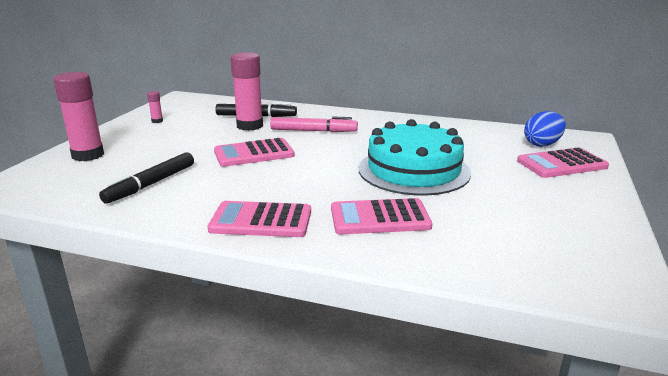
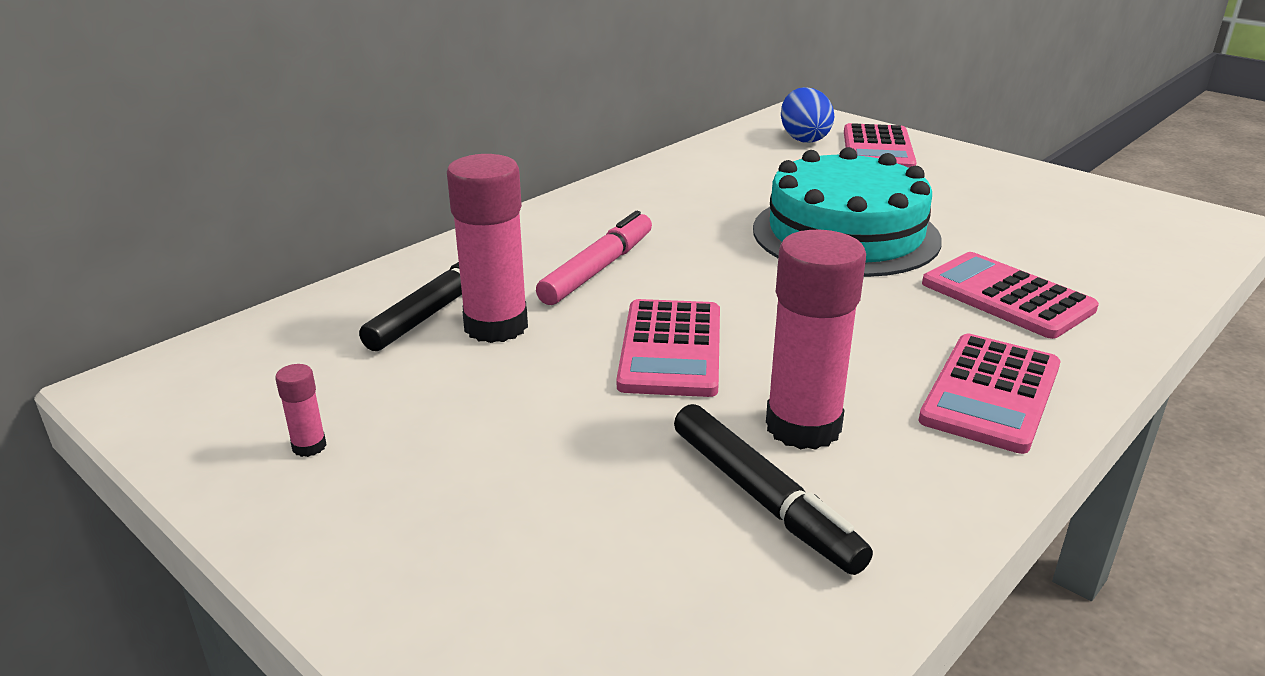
camera: 65 degrees left, 5 degrees up
pink glue stick [53,72,104,161] -> pink glue stick moved to [766,230,866,450]
pink calculator [331,198,432,234] -> pink calculator turned 120 degrees clockwise [922,252,1099,339]

